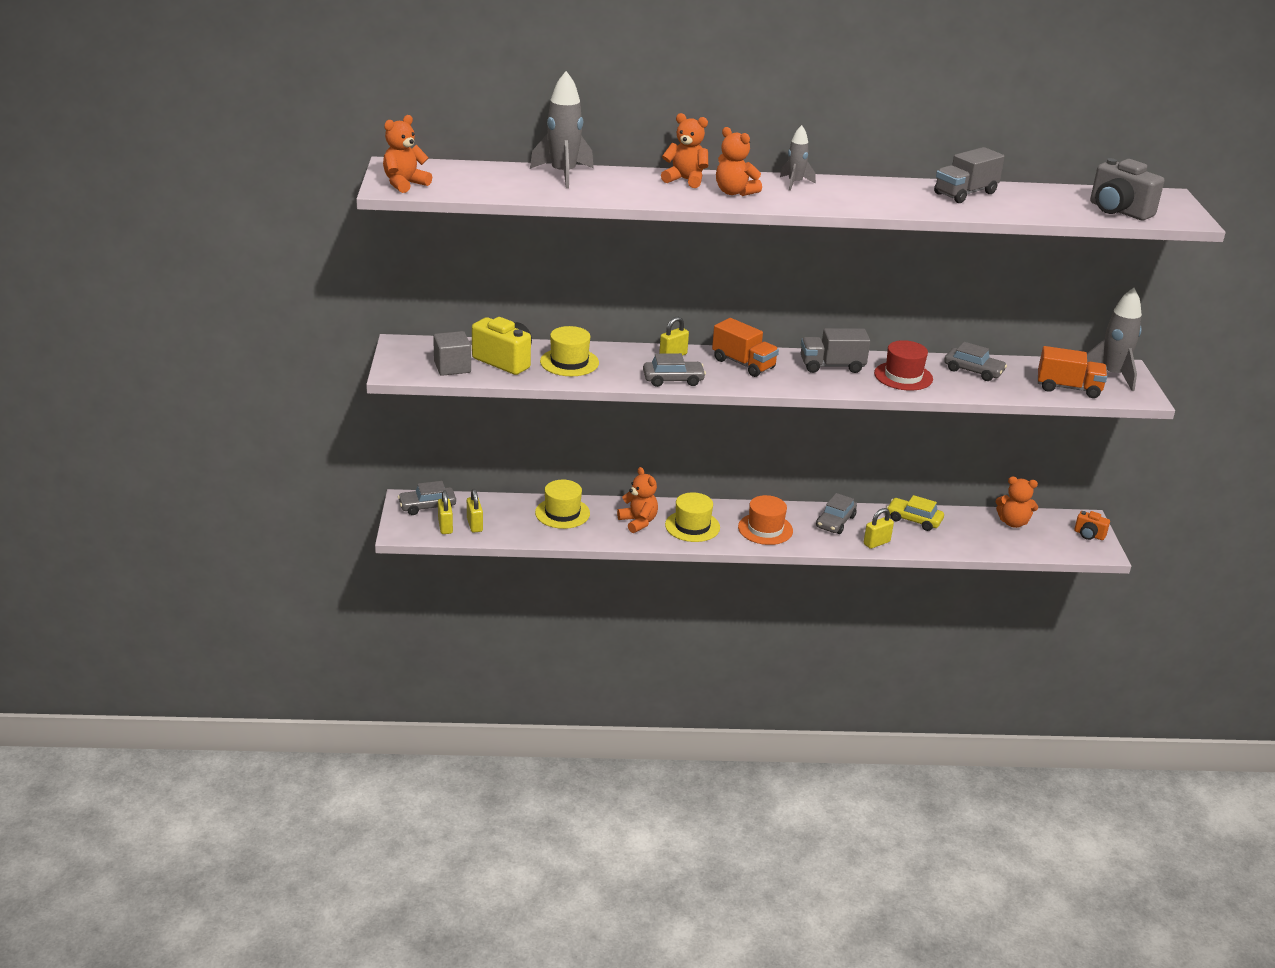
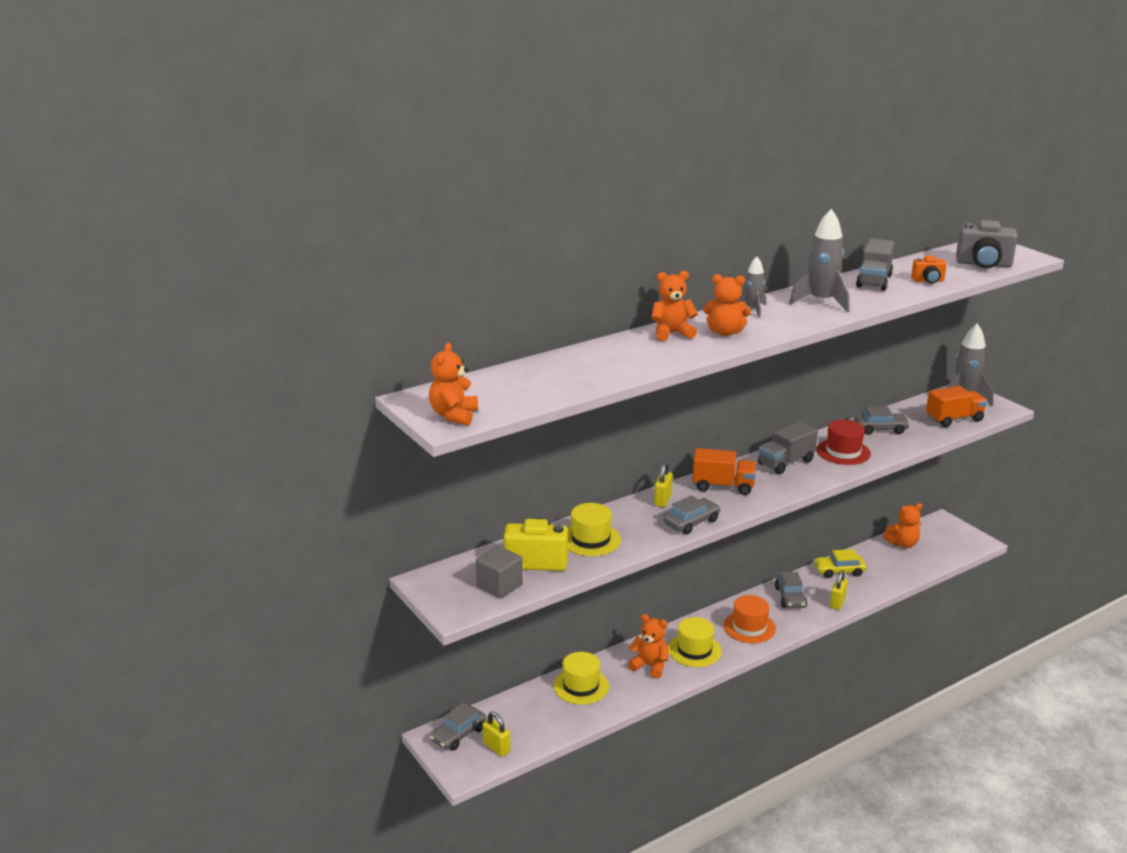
camera: 30 degrees left, 5 degrees down
yellow padlock [467,489,483,533] -> none
grey rocket [530,71,594,188] -> grey rocket moved to [789,209,850,312]
orange camera [1074,511,1110,540] -> orange camera moved to [911,256,947,283]

